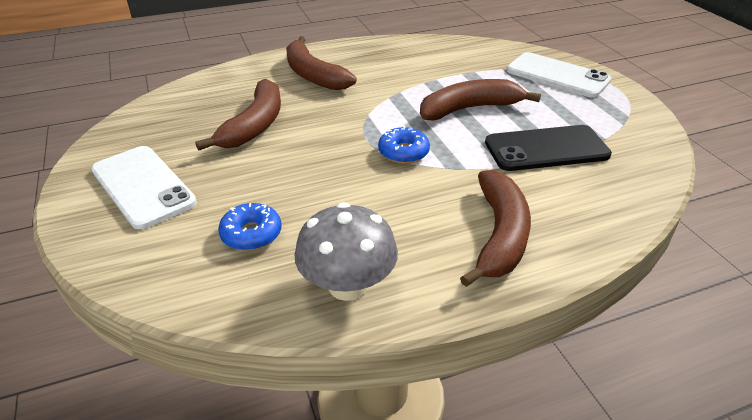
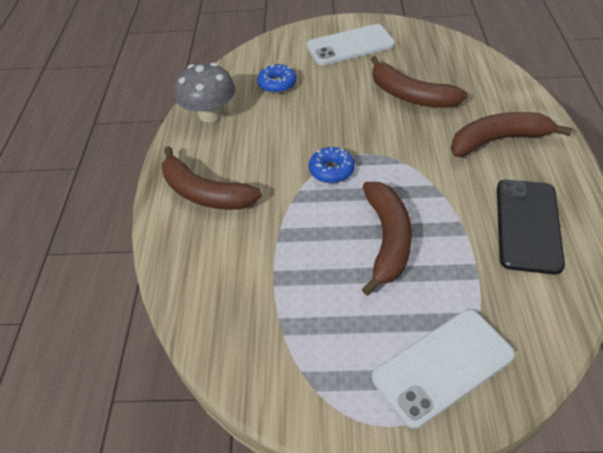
camera: 115 degrees right, 10 degrees up
black phone [485,125,612,171] -> black phone moved to [497,180,565,275]

